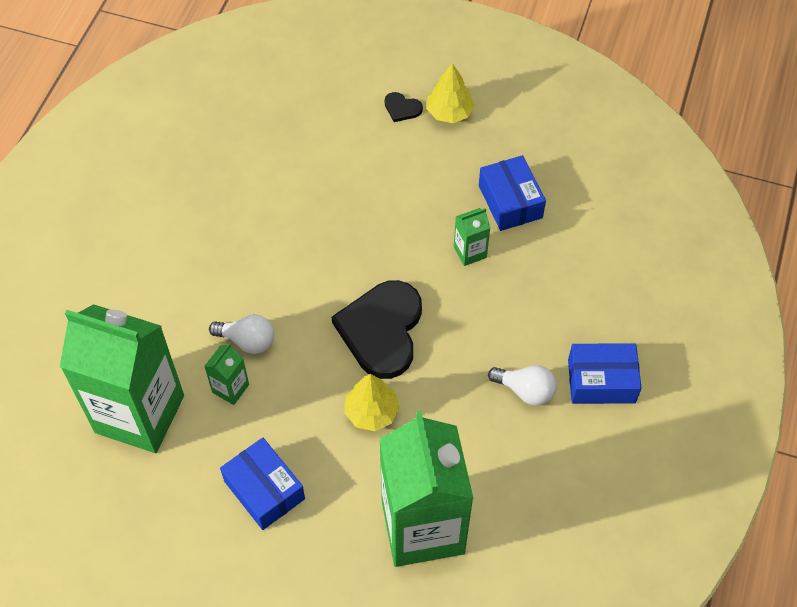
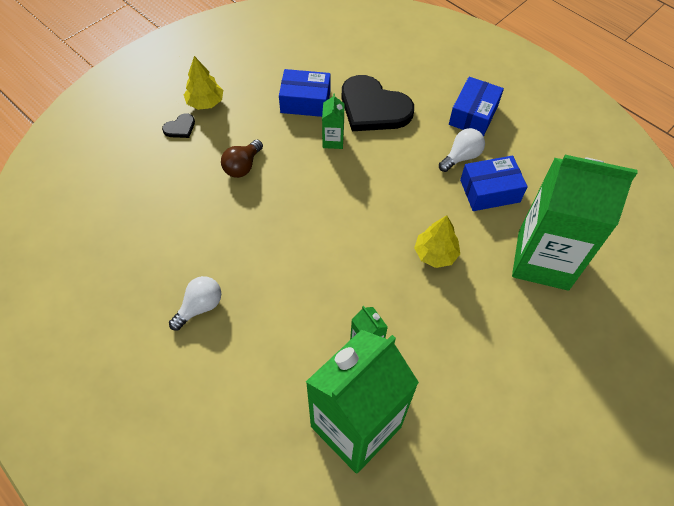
camera: 65 degrees left, 0 degrees up
white light bulb [209,314,274,354] -> white light bulb moved to [169,276,221,331]
blue box [220,437,305,530] -> blue box moved to [460,156,528,211]
black heart [332,280,422,379] -> black heart moved to [342,75,414,131]
none -> brown light bulb [221,140,263,178]

